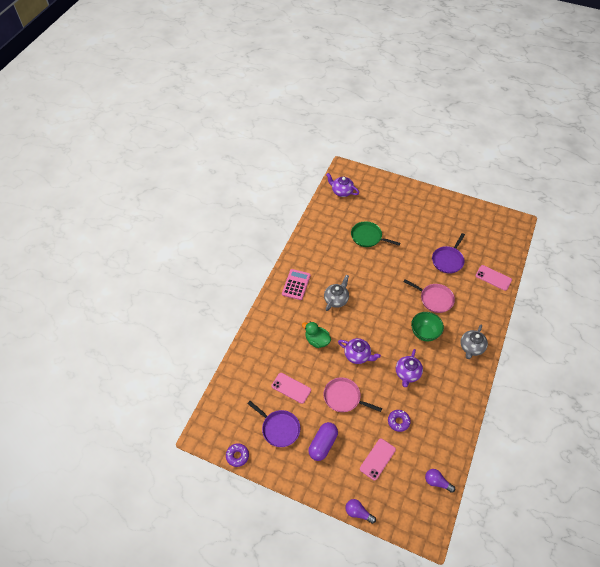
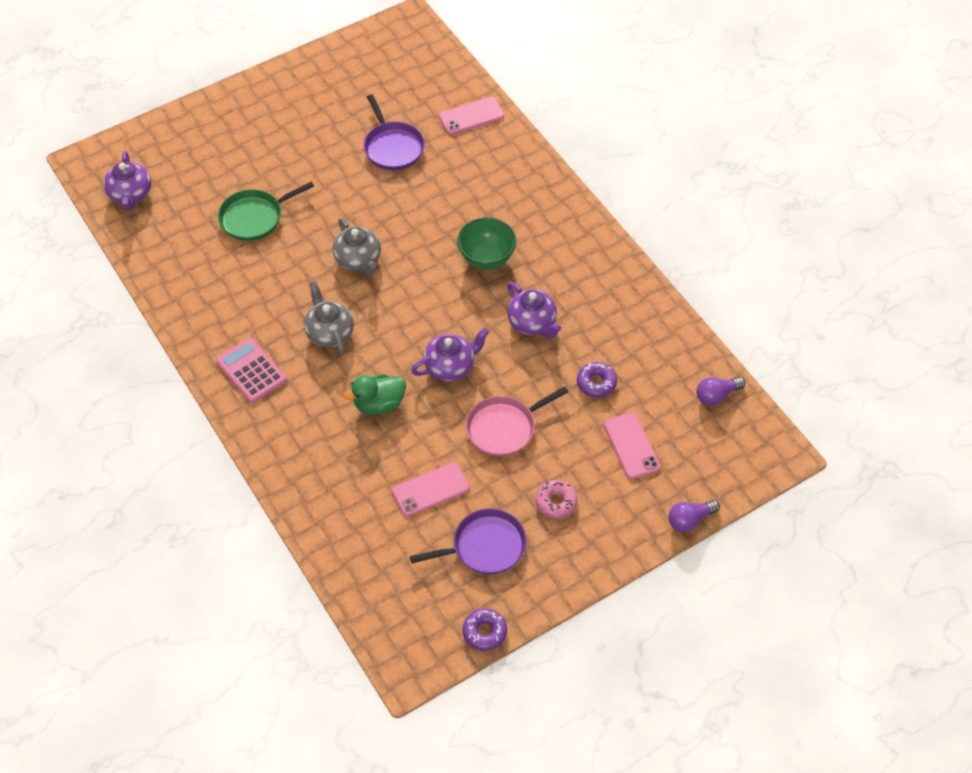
camera: 55 degrees left, 0 degrees up
purple capsule [308,422,338,461] -> pink donut [535,480,578,519]
purple teapot [326,173,359,197] -> purple teapot turned 75 degrees counterclockwise [104,151,151,211]
pink pan [403,279,455,313] -> none
grey teapot [460,325,488,359] -> grey teapot moved to [333,218,381,276]

